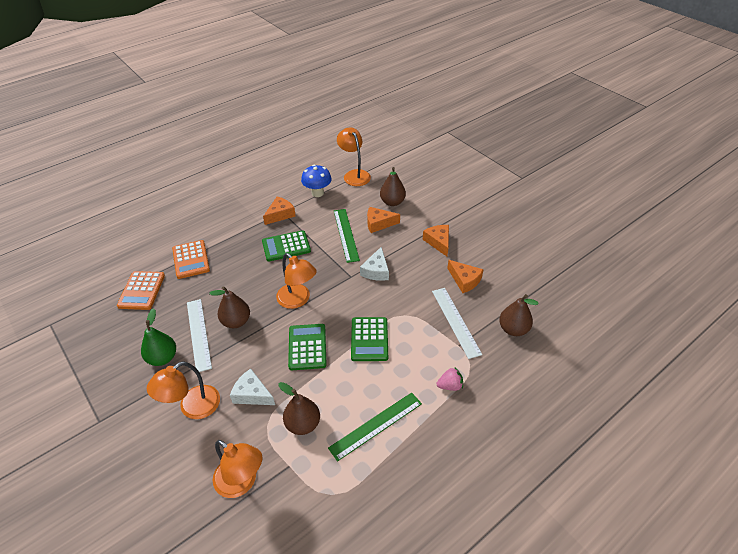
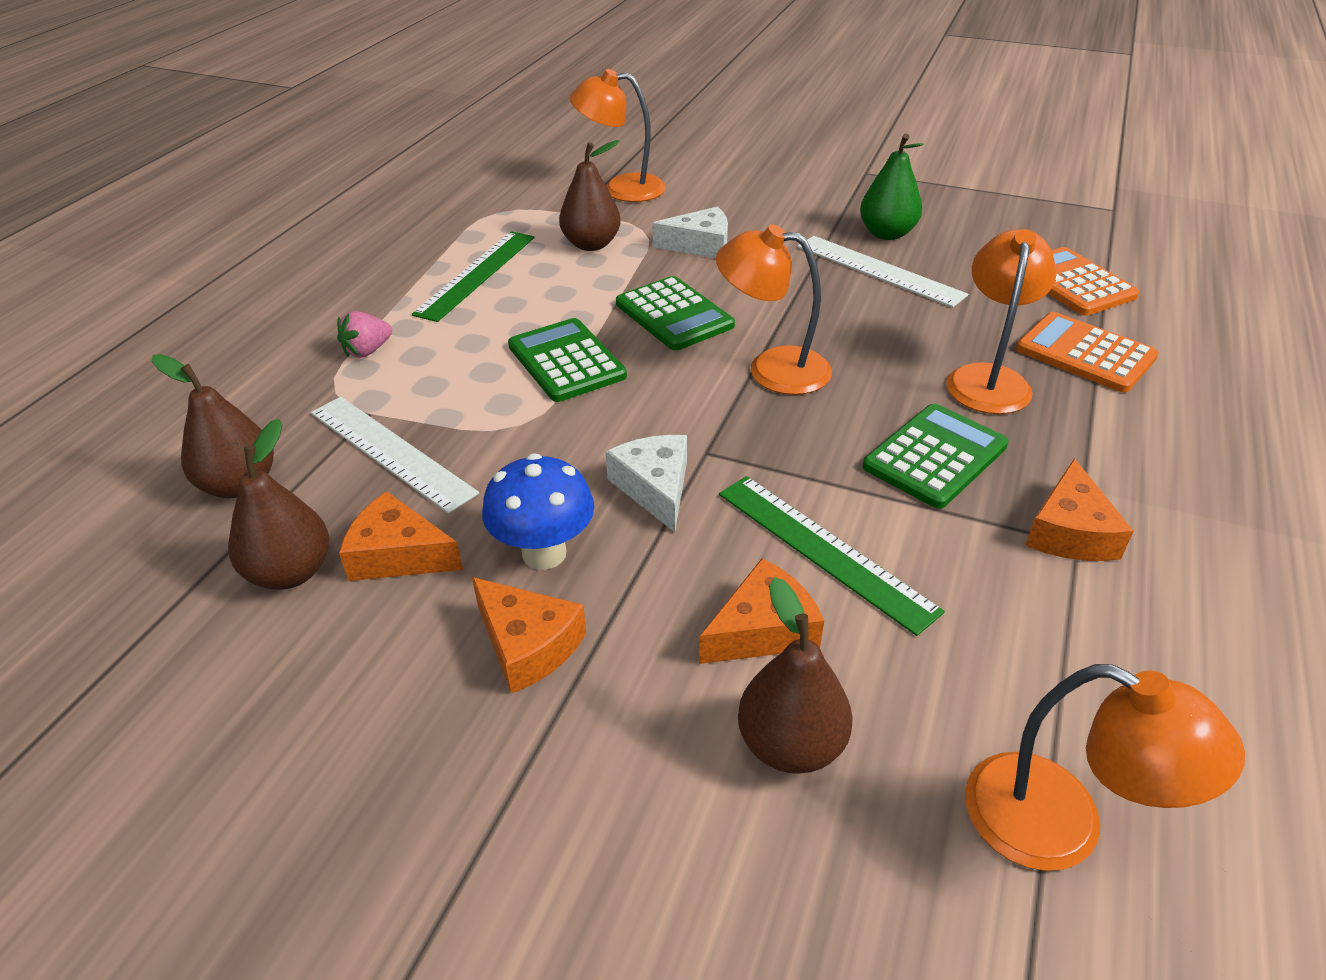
camera: 150 degrees right, 5 degrees down
orange lamp [147,361,220,419] -> orange lamp moved to [946,229,1056,414]
brown pear [209,286,250,328] -> brown pear moved to [228,419,329,590]
blue mushroom [301,165,332,197] -> blue mushroom moved to [482,454,594,570]

